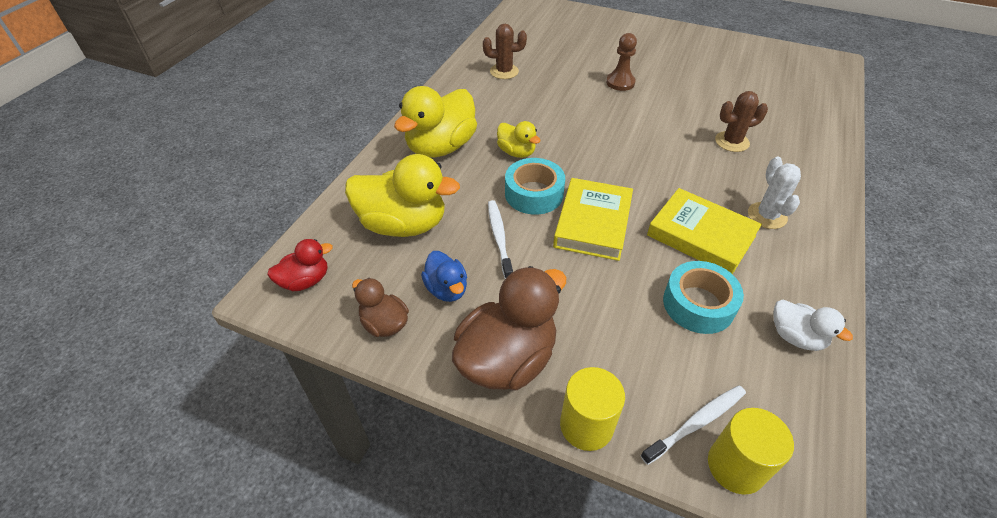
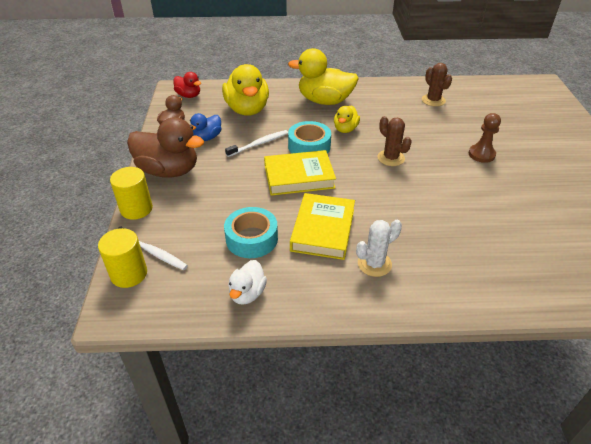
camera: 65 degrees right, 5 degrees down
brown cactus [715,91,768,152] -> brown cactus moved to [377,116,412,166]

